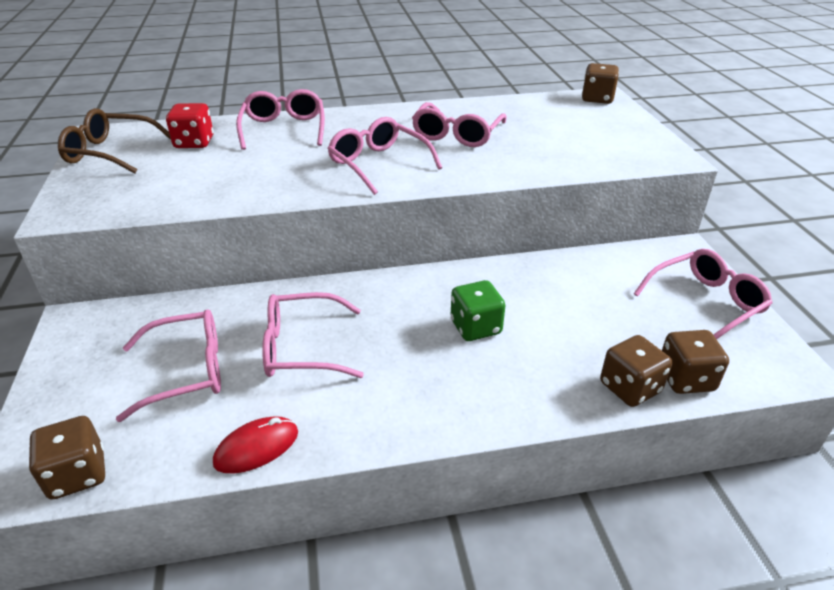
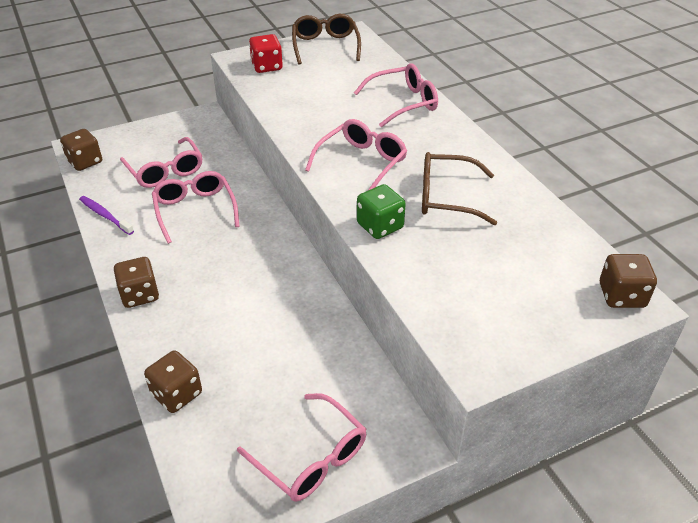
camera: 75 degrees right, 5 degrees up
red dice [166,103,214,148] -> red dice moved to [249,34,283,73]
red mouse [213,417,298,473] -> purple toothbrush [79,196,134,235]
pink glasses [412,102,506,147] -> brown glasses [422,152,497,225]
green dice [451,280,505,341] -> green dice moved to [357,184,406,239]
brown dice [662,330,729,394] -> brown dice moved to [114,257,159,308]

